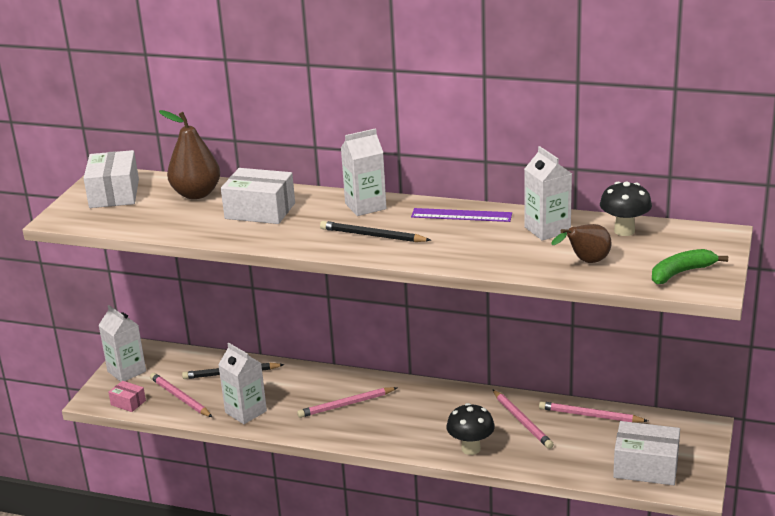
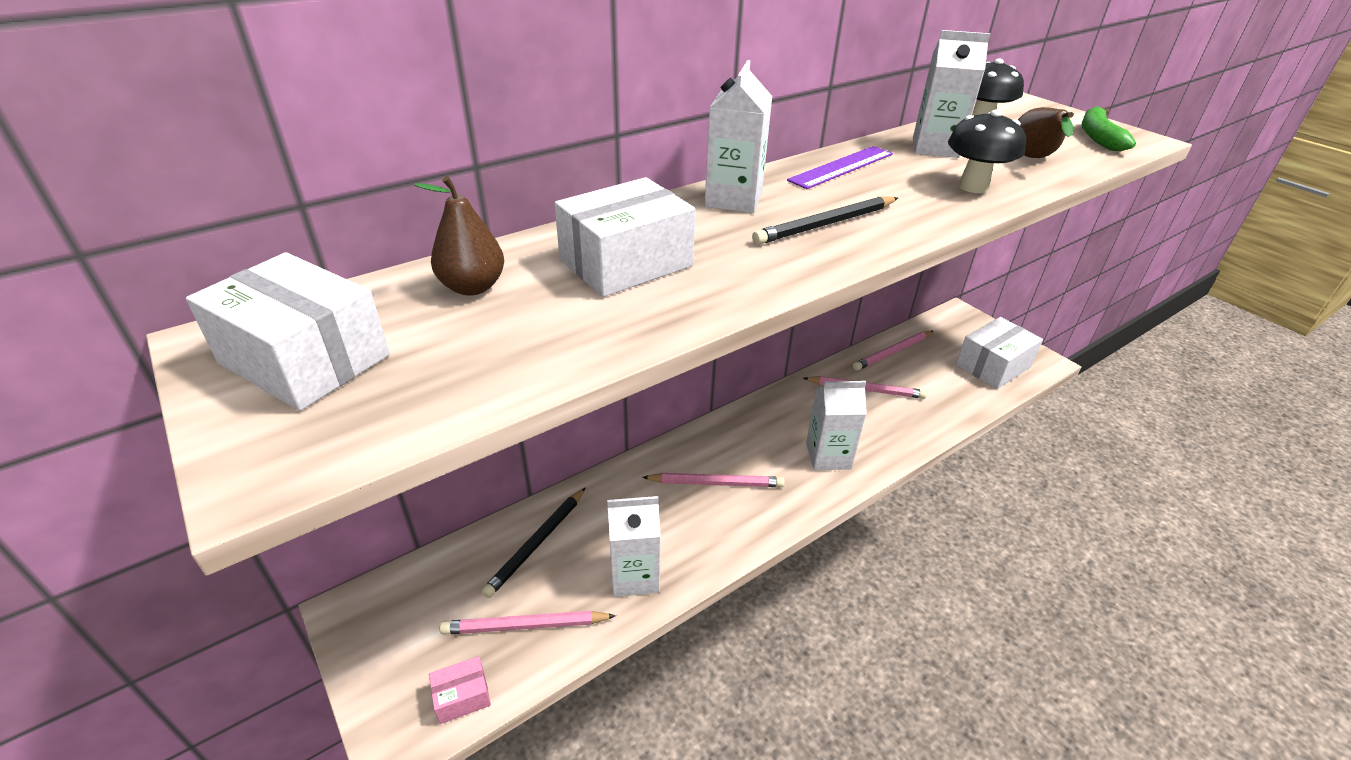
camera: 55 degrees left, 10 degrees up
white carton [98,305,146,382] -> white carton moved to [806,381,867,470]
brown pear [159,110,220,199] -> brown pear [415,176,504,296], size x0.66
pink pencil [297,387,397,418] -> pink pencil turned 105 degrees counterclockwise [642,473,785,487]
black mushroom [446,403,495,455] -> black mushroom moved to [948,110,1026,193]

